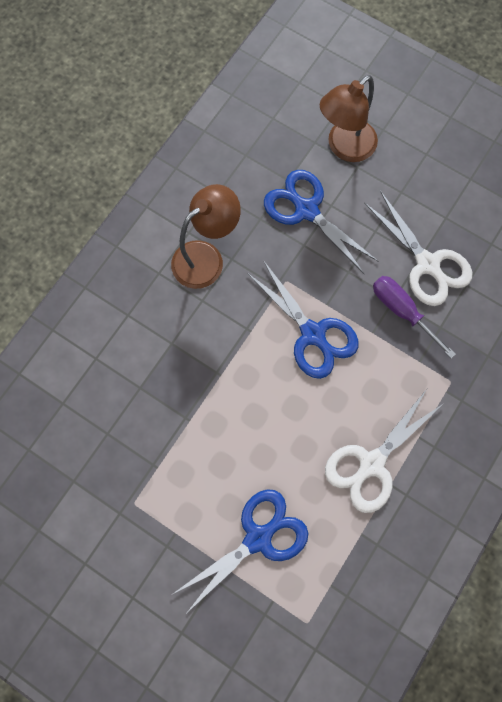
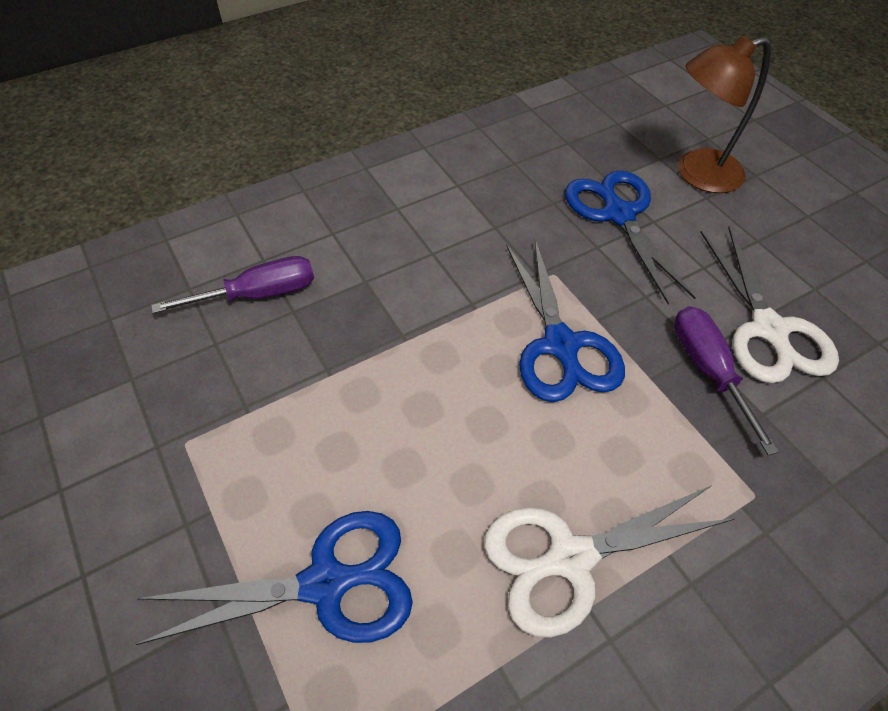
camera: 25 degrees right, 20 degrees down
brown lamp [171,184,241,289] -> none
none -> purple screwdriver [151,256,314,314]

